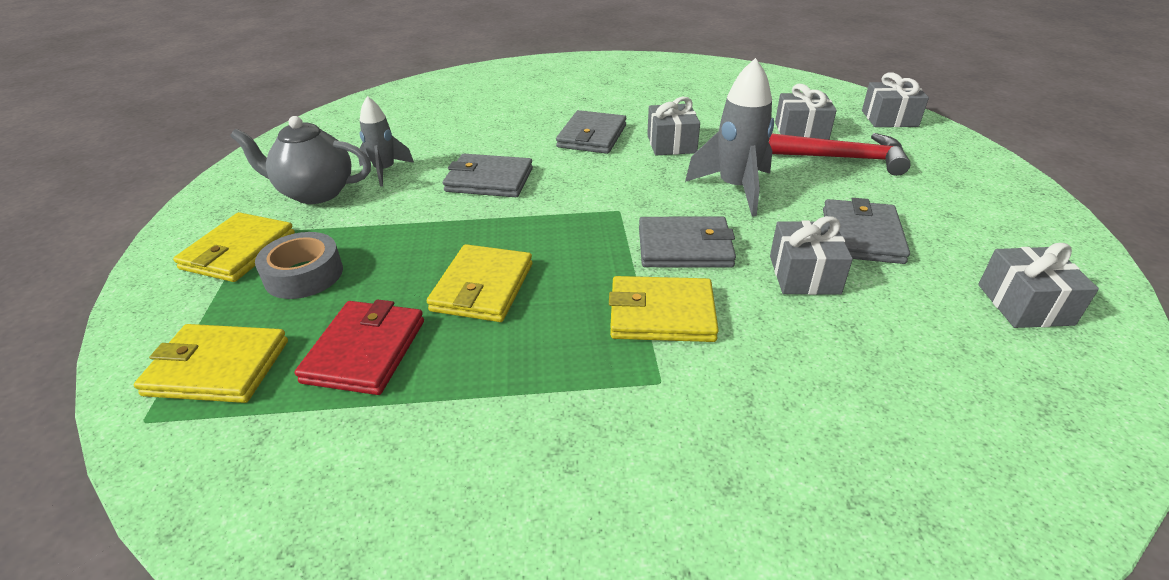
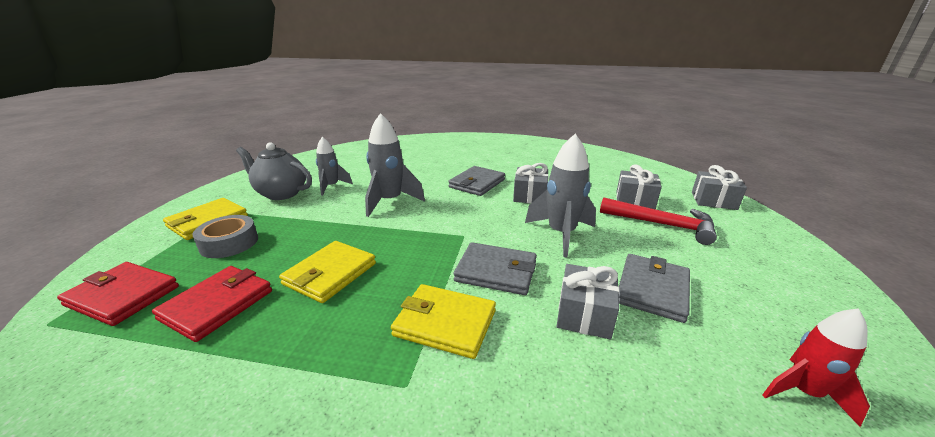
camera: 15 degrees right, 10 degrees down
yellow wallet [134,324,288,403] -> red wallet [57,262,179,326]
grey wallet [443,154,533,197] -> grey rocket [365,113,425,217]
grey gift [978,243,1099,328] -> red rocket [762,308,870,427]

